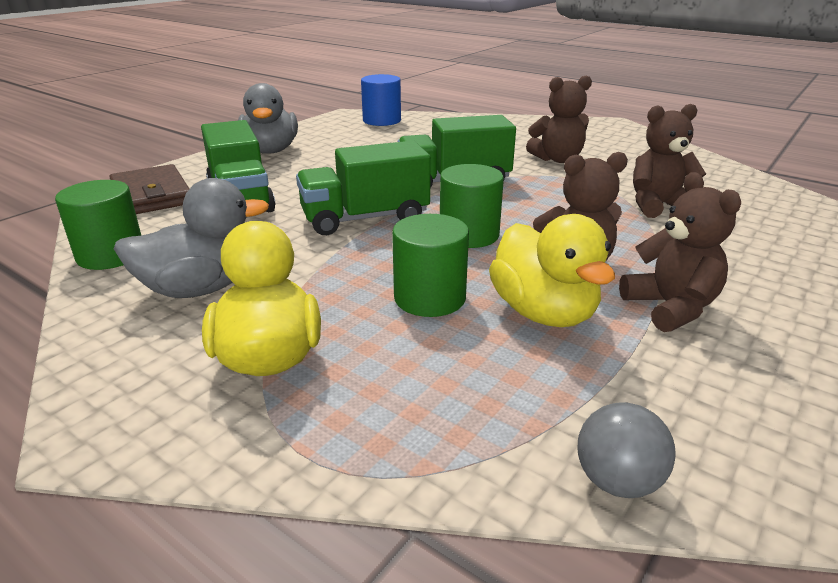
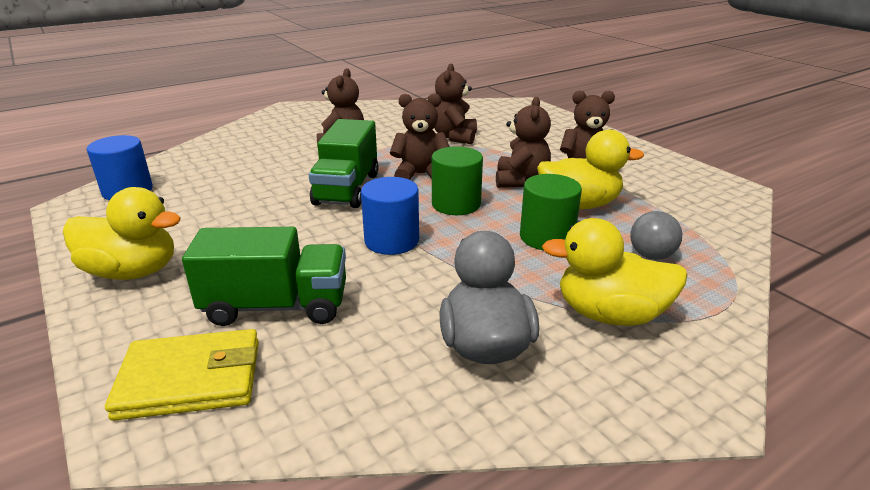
camera: 70 degrees left, 0 degrees up
green cylinder [55,180,142,270] -> none
brown wallet [110,164,189,214] -> yellow wallet [105,329,259,421]
grey duck [238,83,298,154] -> yellow duck [63,187,181,280]
green truck [296,141,431,235] -> blue cylinder [361,177,419,255]
grey ball [578,402,676,498] -> grey ball moved to [630,211,682,260]
none -> brown teddy bear [390,93,450,180]

